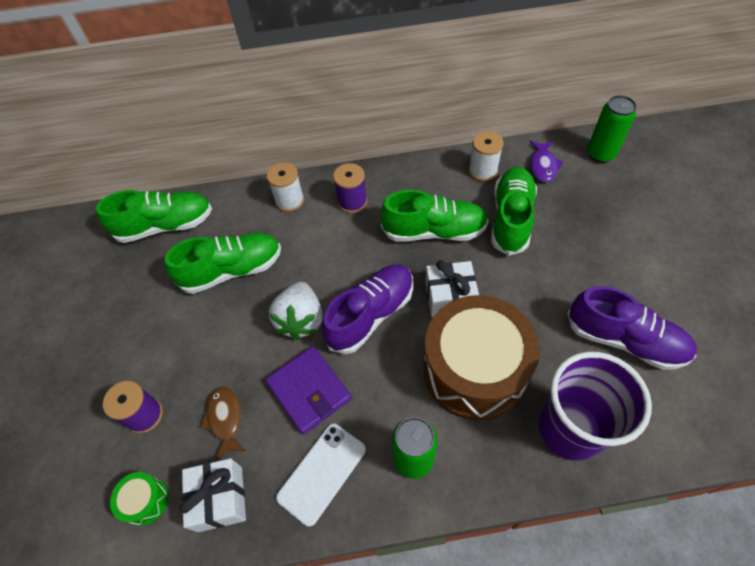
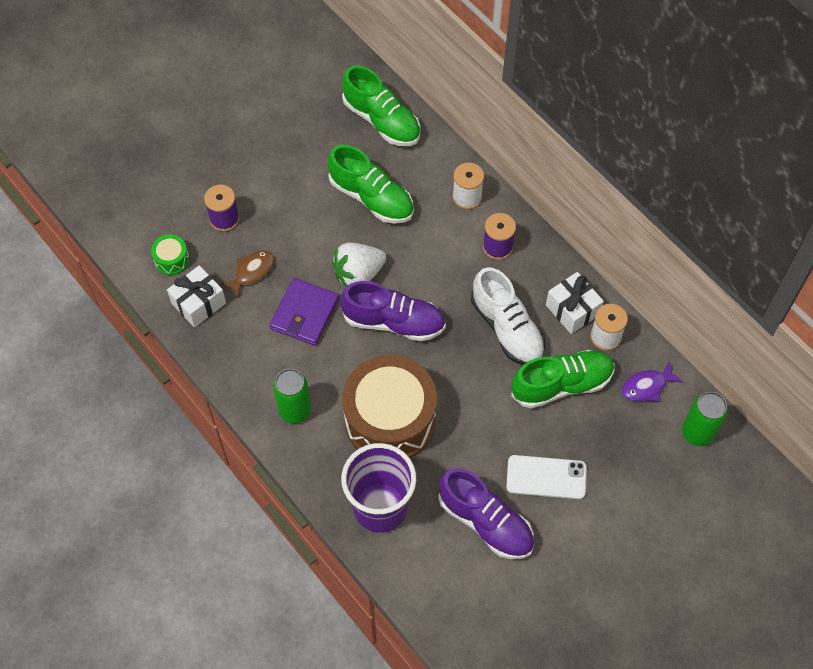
camera: 55 degrees right, 5 degrees up
white phone [276,424,366,527] -> white phone moved to [506,455,587,499]
green shoe [380,190,489,242] -> white shoe [471,267,545,365]
white gift [425,260,479,317] -> white gift moved to [546,272,604,334]
purple shoe [567,286,697,370] -> purple shoe turned 45 degrees counterclockwise [438,468,534,559]

